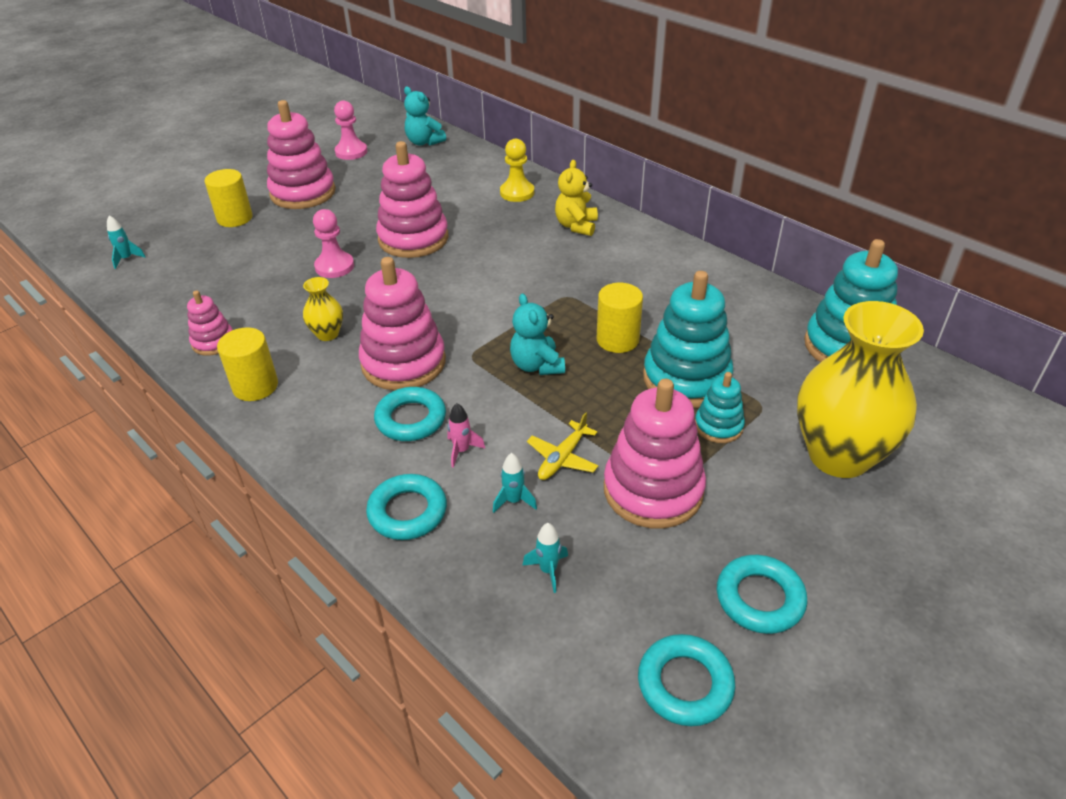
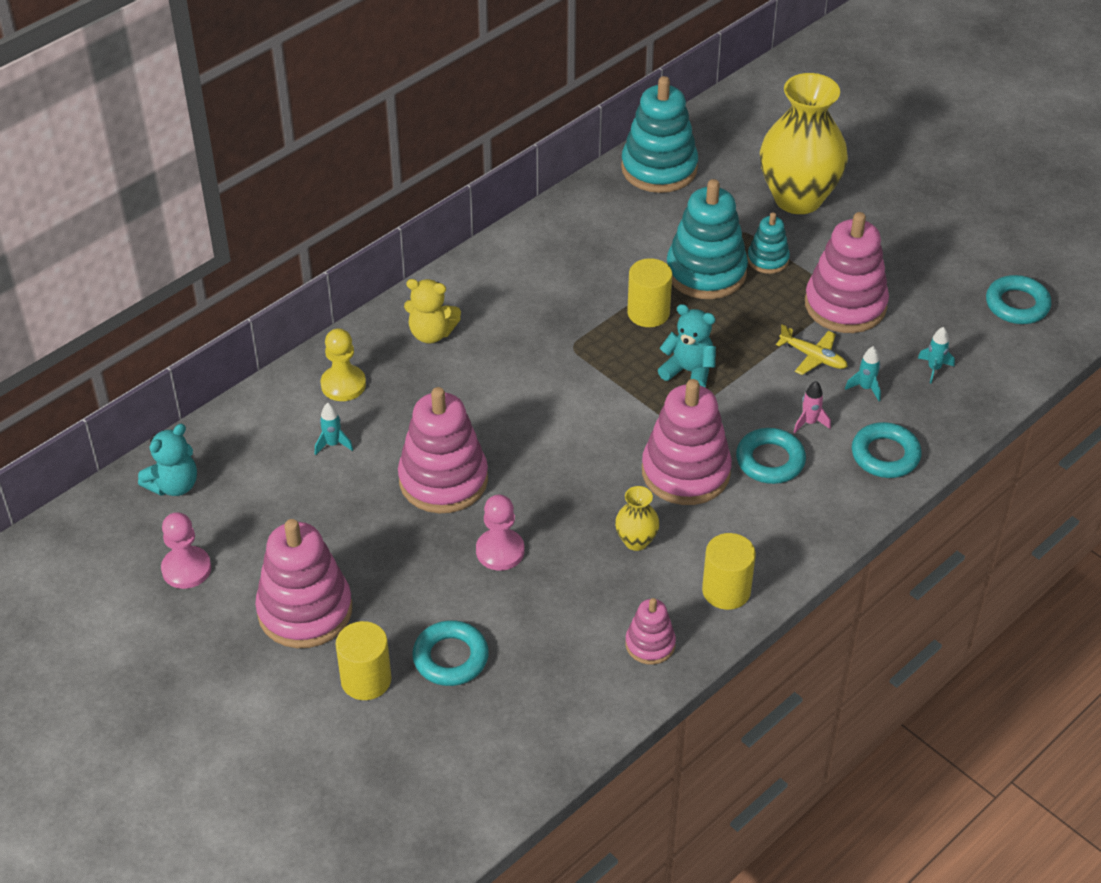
camera: 90 degrees left, 5 degrees up
turquoise rocket [107,215,146,269] -> turquoise rocket moved to [315,403,353,455]
turquoise teddy bear [510,293,565,375] -> turquoise teddy bear turned 135 degrees counterclockwise [658,304,716,387]
turquoise ring [717,555,807,634] -> turquoise ring moved to [412,620,489,686]

